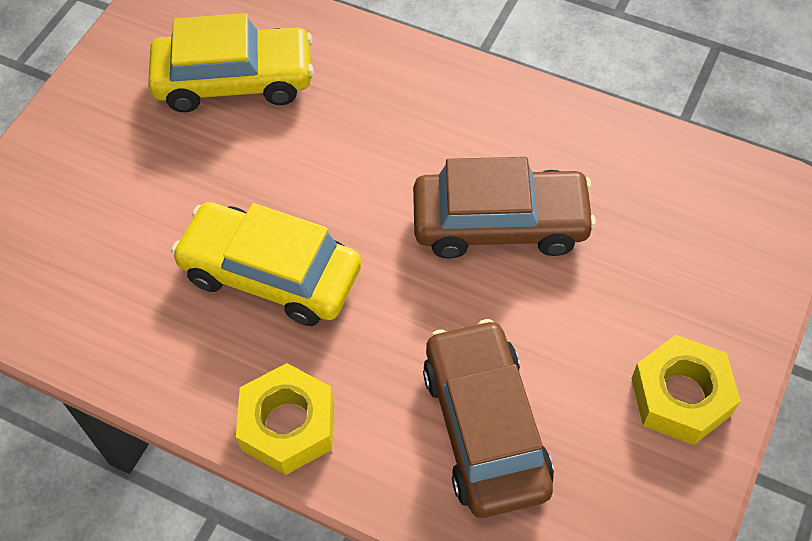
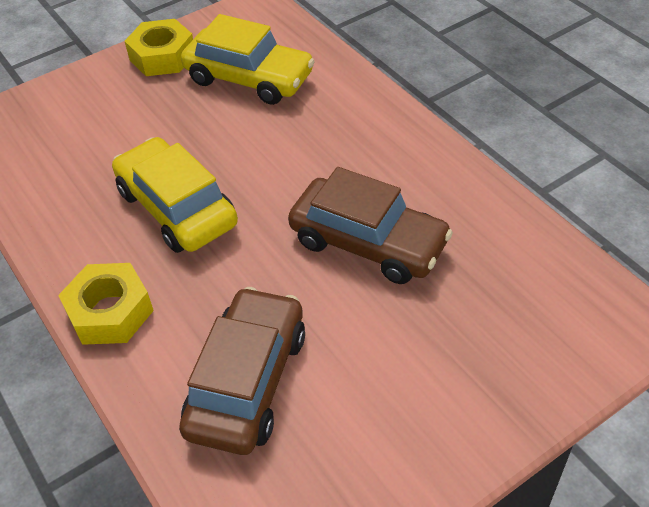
camera: 30 degrees right, 10 degrees down
yellow nut [632,335,741,445] -> yellow nut moved to [125,19,193,76]

